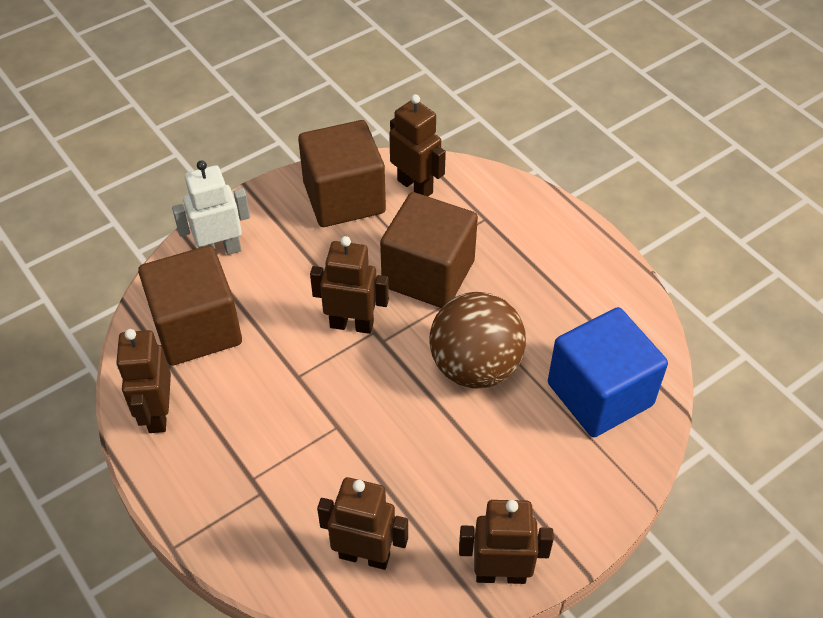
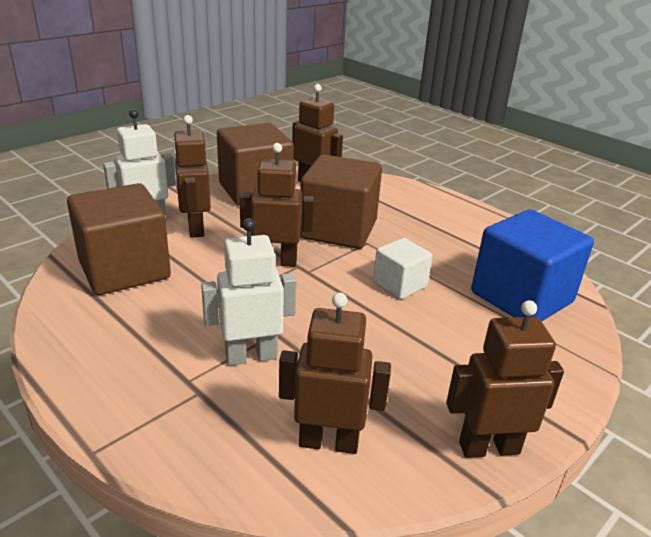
camera: 10 degrees left, 20 degrees down
brown robot [116,329,171,433] -> brown robot moved to [173,115,211,238]
brown ball [429,292,526,389] -> white cube [373,238,433,299]
none -> white robot [201,218,297,366]

